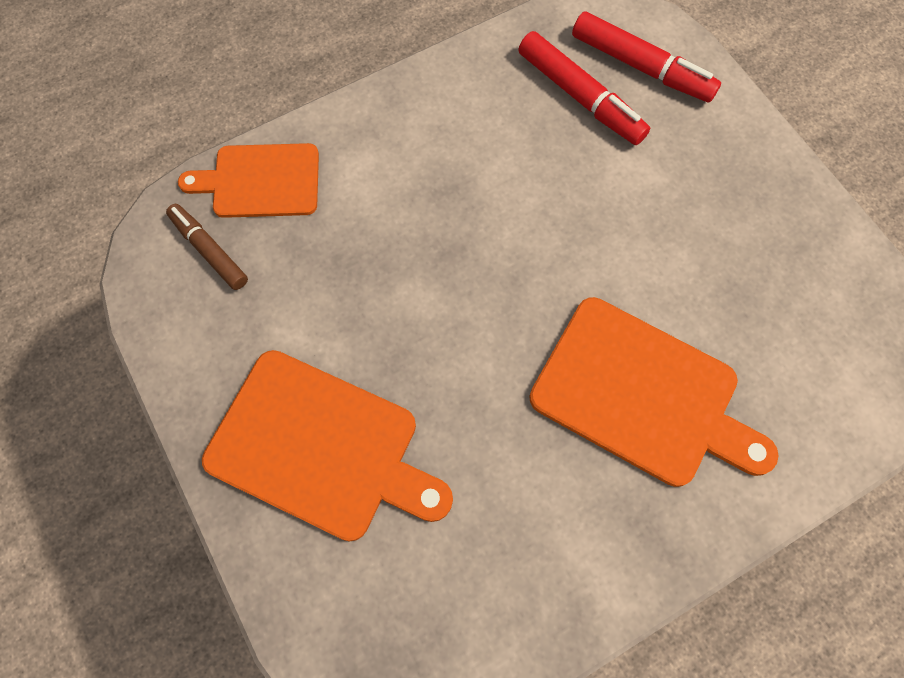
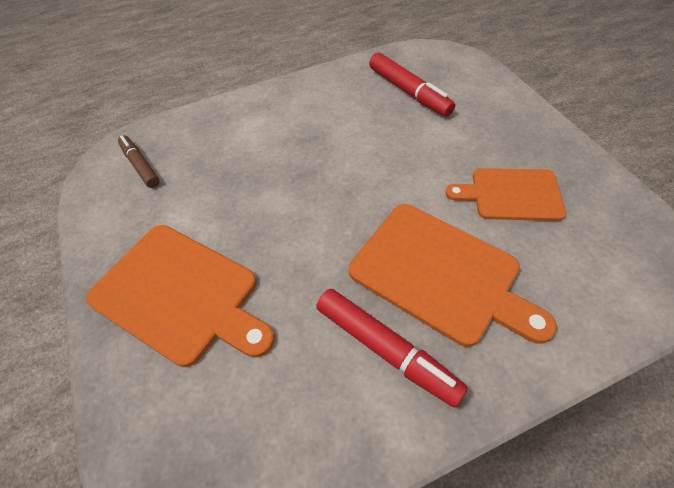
camera: 10 degrees right, 15 degrees down
orange cutting board [178,143,319,218] -> orange cutting board moved to [446,168,566,221]
red marker [572,11,721,102] -> red marker moved to [316,289,468,408]

